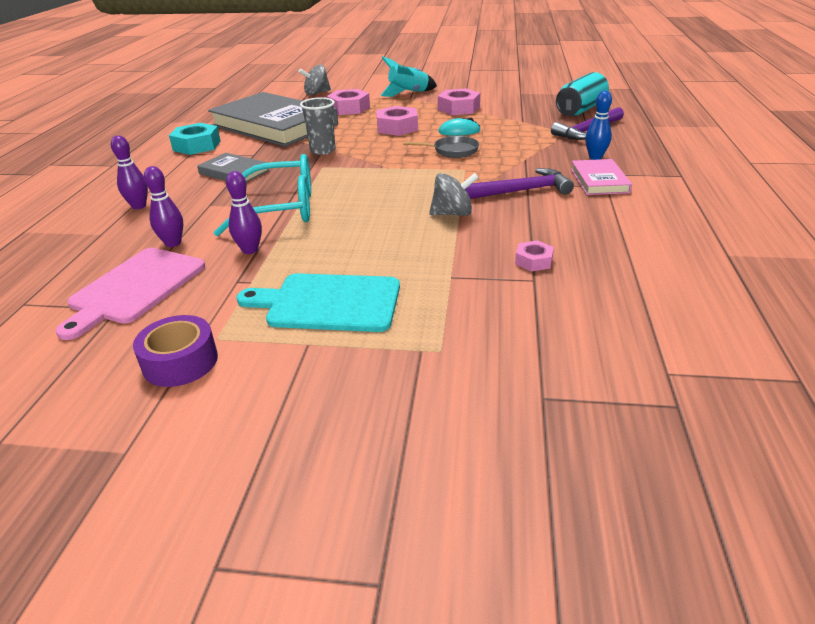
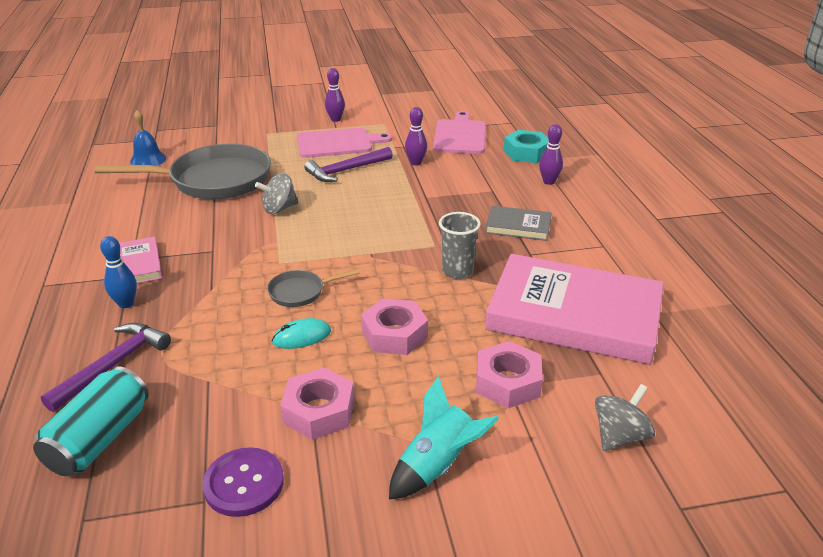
camera: 160 degrees right, 0 degrees up
purple tape [133,315,218,387] -> none
purple bowling pin [144,166,183,247] -> purple bowling pin moved to [325,68,345,122]
turquoise nut [169,123,221,155] -> turquoise nut moved to [504,130,549,163]
grey book [208,92,338,147] -> pink book [485,254,664,365]
turquoise glasses [214,154,311,236] -> none
turquoise cutting board [236,273,400,332] -> pink cutting board [297,128,392,158]
purple hammer [465,168,574,199] -> purple hammer moved to [305,147,393,182]
pink nut [515,240,554,272] -> grey pan [94,144,271,200]
none -> blue bell [130,110,166,166]
none -> purple button [202,447,284,517]

